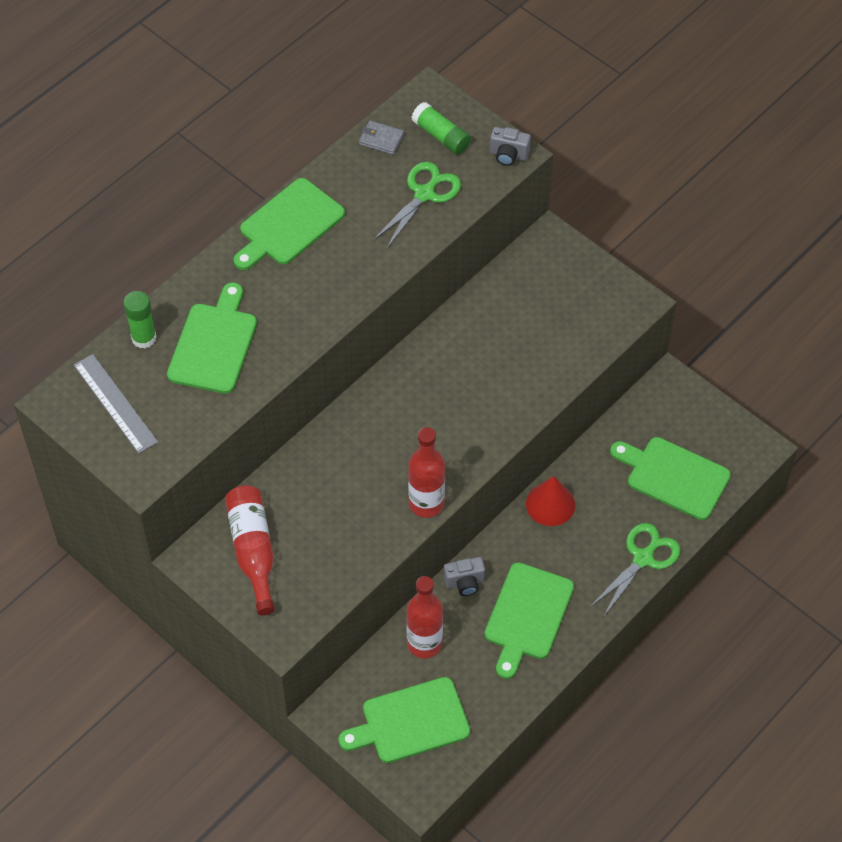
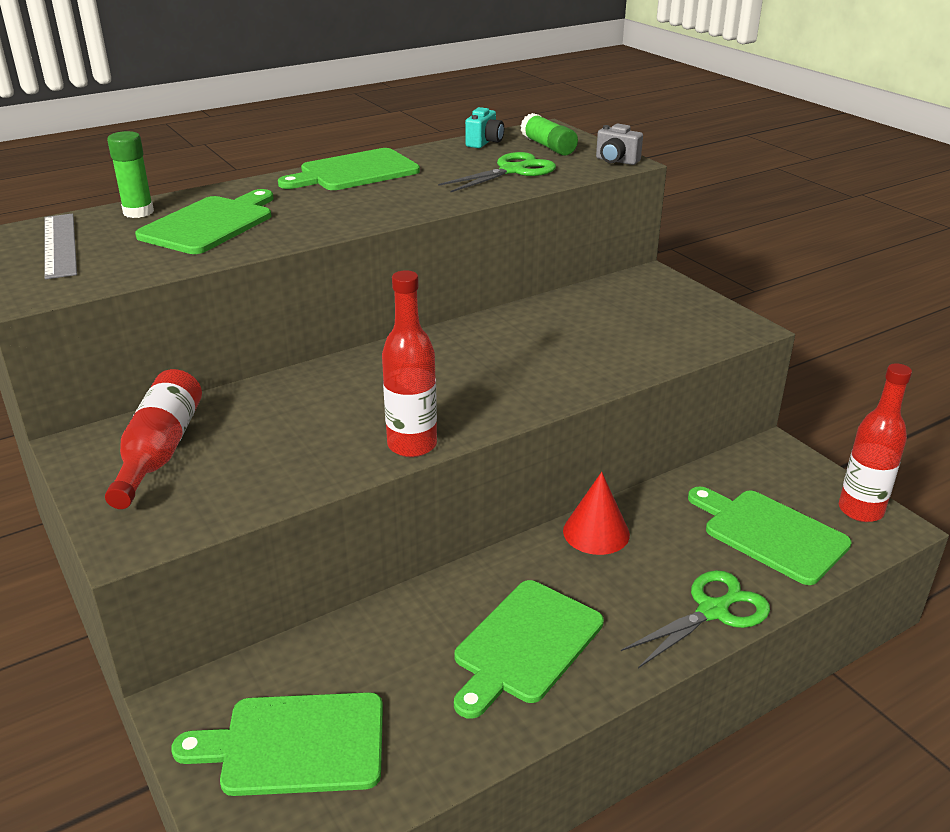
camera: 15 degrees right, 25 degrees down
grey wallet [359,121,404,155] -> turquoise camera [465,107,504,148]
red bottle [406,576,443,659] -> red bottle moved to [839,363,912,522]
grey camera [444,557,485,596] -> none

